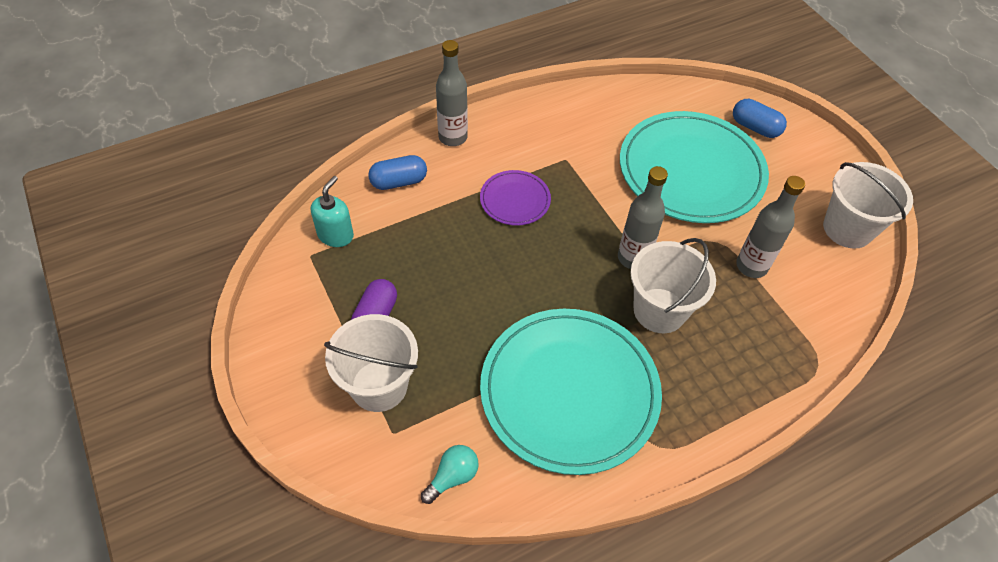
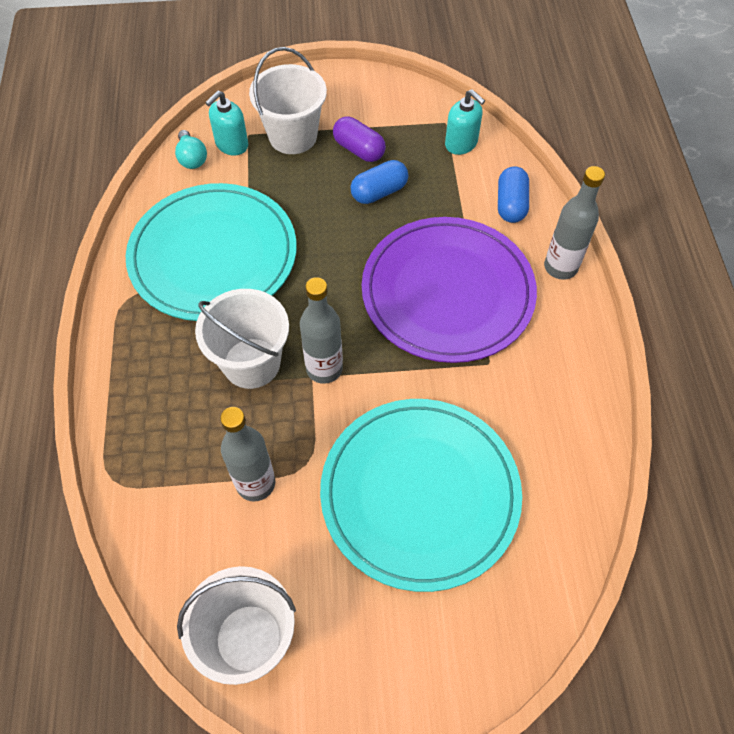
camera: 115 degrees right, 5 degrees up
purple plate [480,170,551,226] -> purple plate [362,217,537,363], size x2.15
blue capsule [733,99,787,138] -> blue capsule moved to [351,160,408,204]
none -> turquoise soap dispenser [205,90,248,155]

